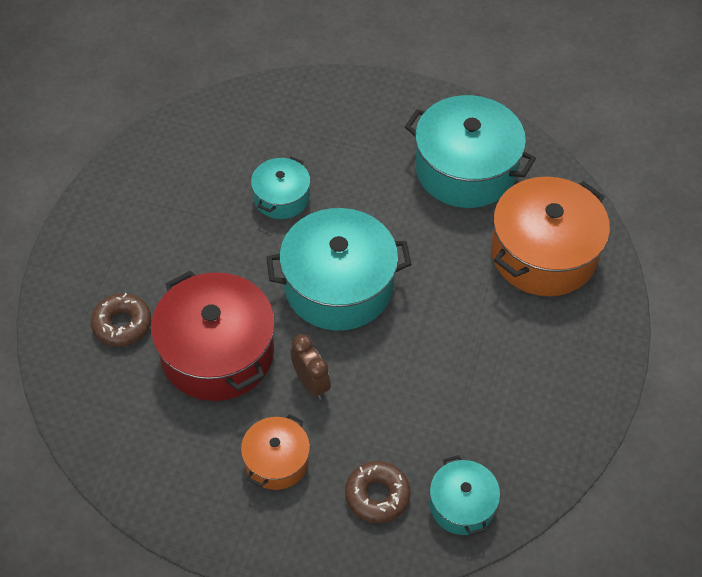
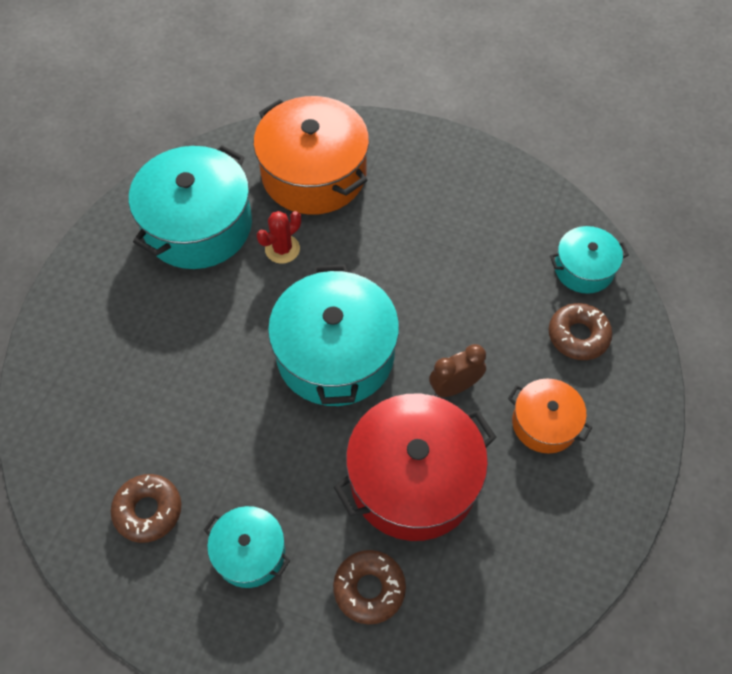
camera: 85 degrees left, 5 degrees up
turquoise pot [251,157,310,219] -> turquoise pot moved to [204,506,290,588]
none -> brown donut [111,474,181,543]
none -> red cactus [257,211,301,264]

